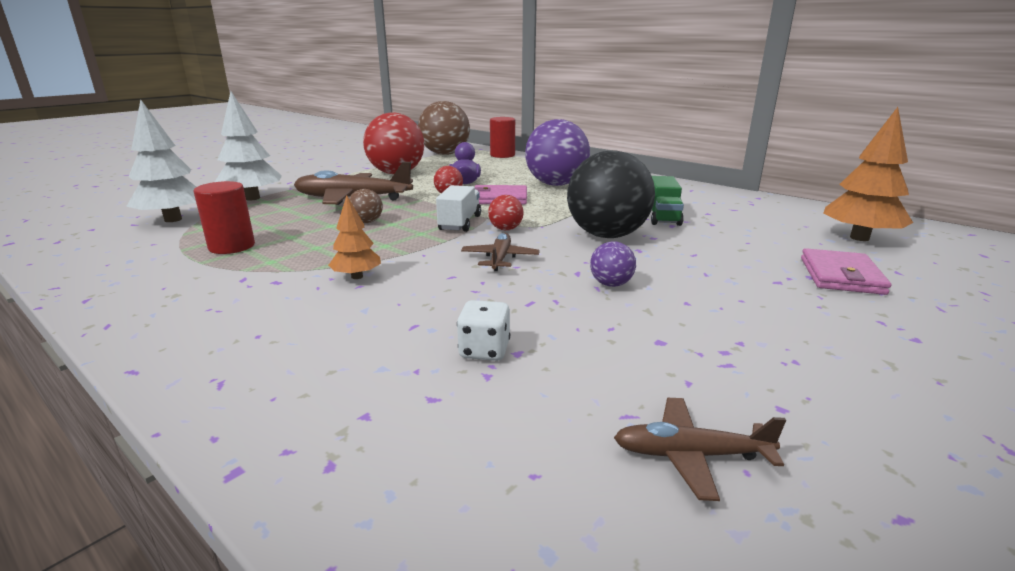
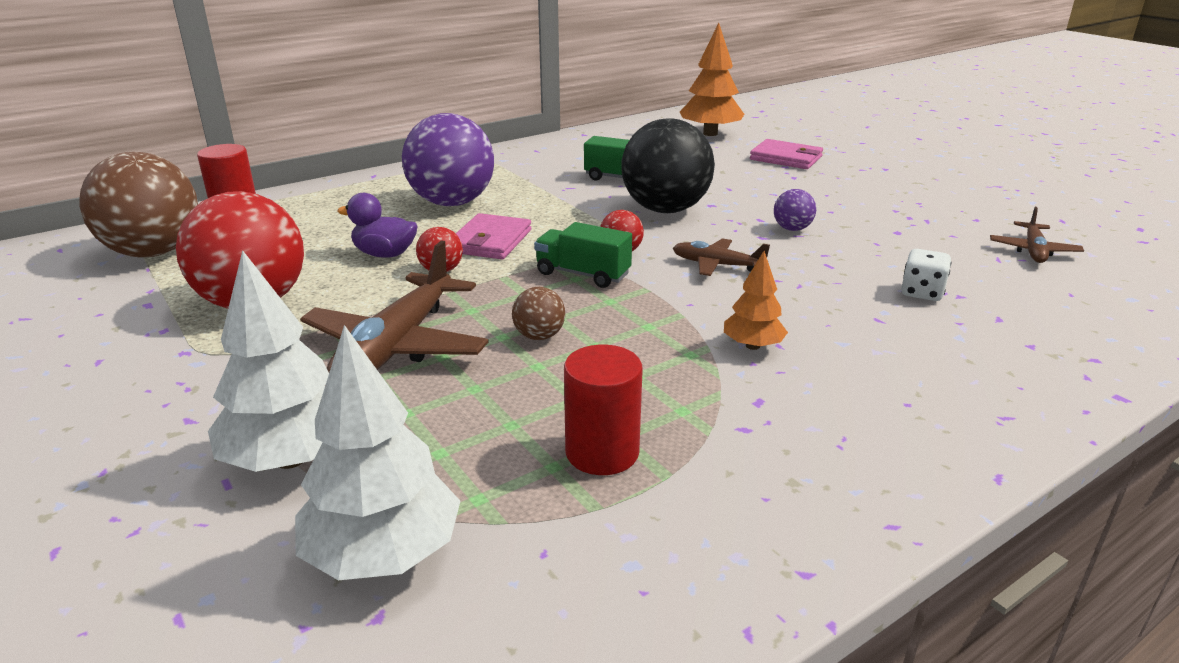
camera: 75 degrees left, 5 degrees up
white truck [436,185,481,232] -> green truck [534,222,632,288]

